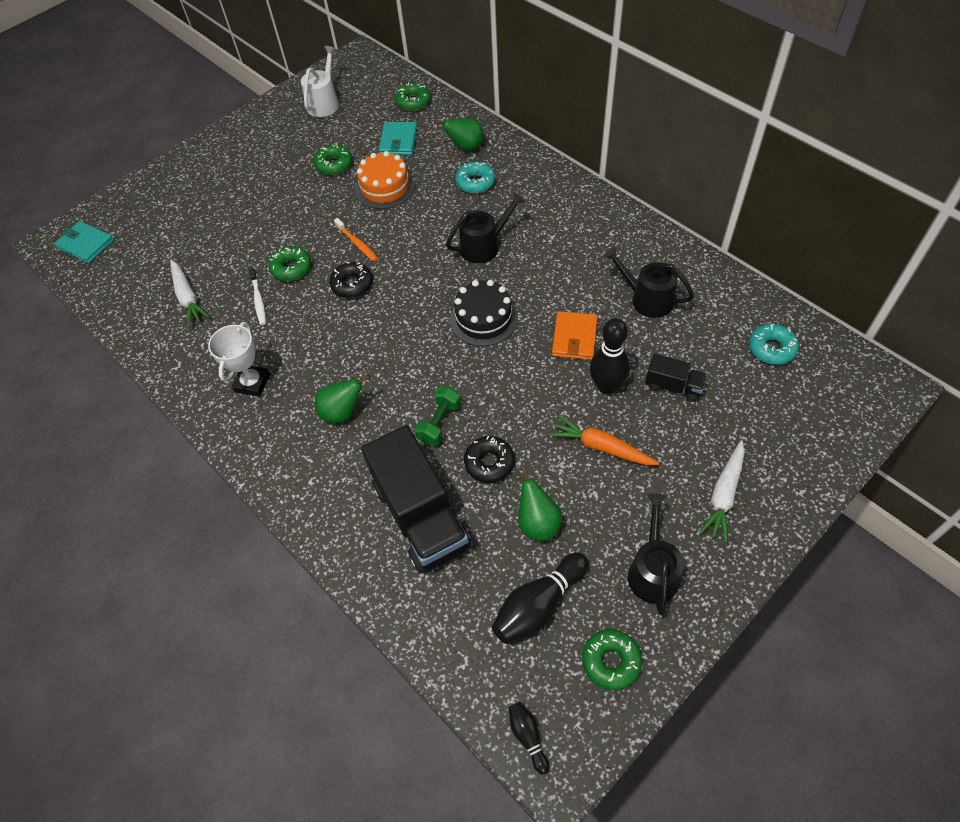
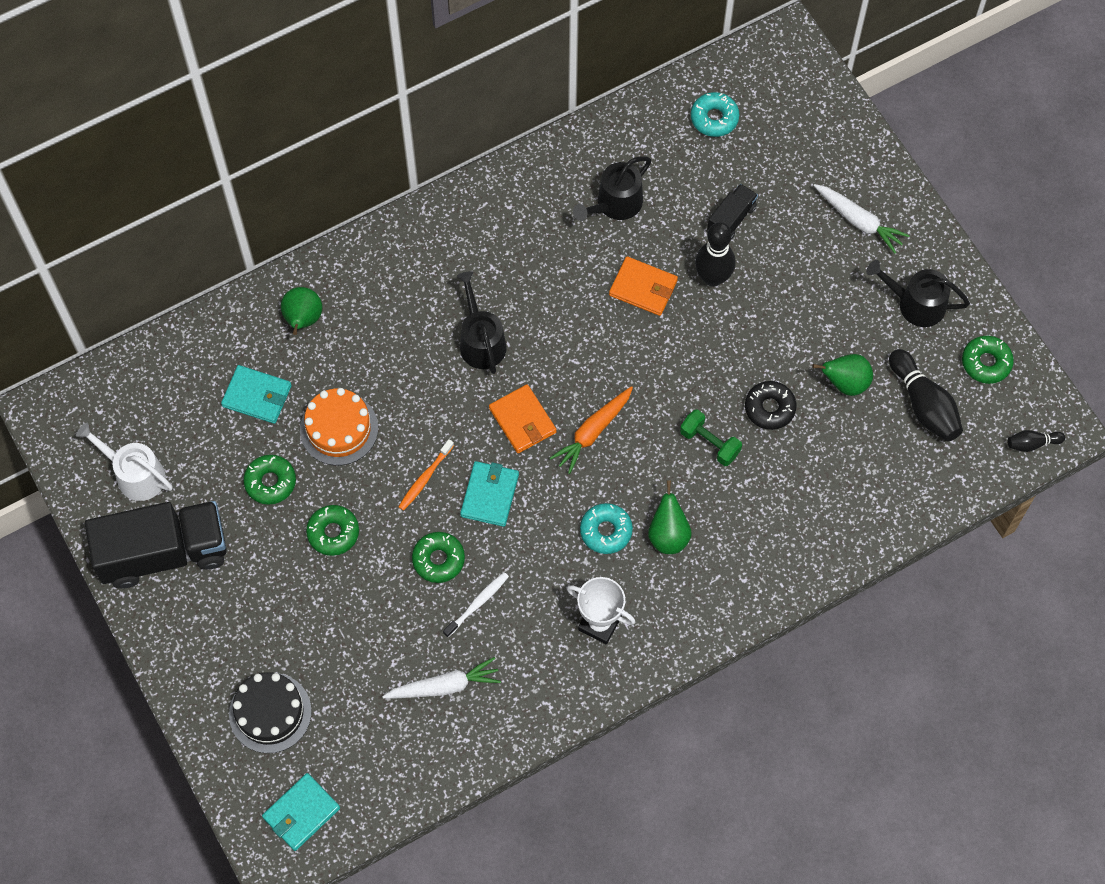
camera: 80 degrees left, 10 degrees up
white toothbrush [249,268,266,325] -> white toothbrush turned 45 degrees counterclockwise [443,572,509,637]
black donut [329,262,373,298] -> turquoise wallet [460,461,519,527]
orange toothbrush [334,218,378,262] -> orange toothbrush turned 150 degrees clockwise [398,439,454,511]
black truck [361,425,471,573] -> black truck moved to [85,501,227,589]
green donut [395,82,431,111] -> green donut moved to [306,505,359,556]
black cake [450,280,518,346] -> black cake moved to [229,672,312,753]
turquoise donut [456,162,495,193] -> turquoise donut moved to [580,503,633,554]
orange carrot [549,415,659,465] -> orange carrot moved to [550,386,633,474]
none -> orange wallet [489,384,556,453]

